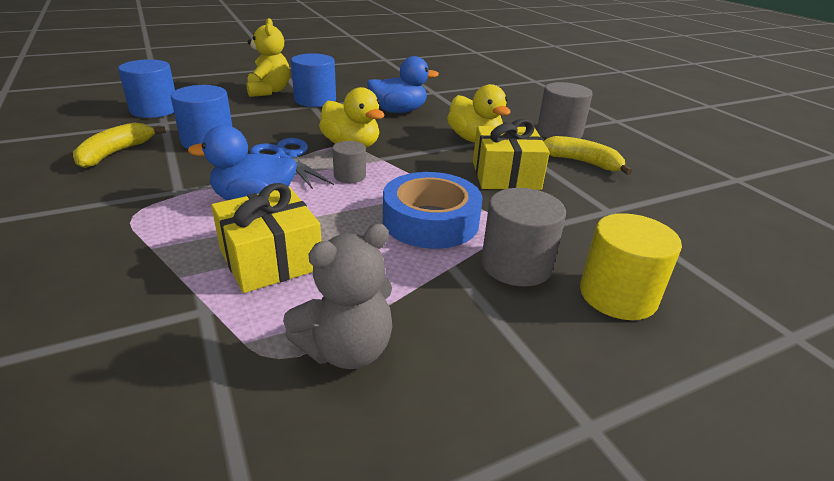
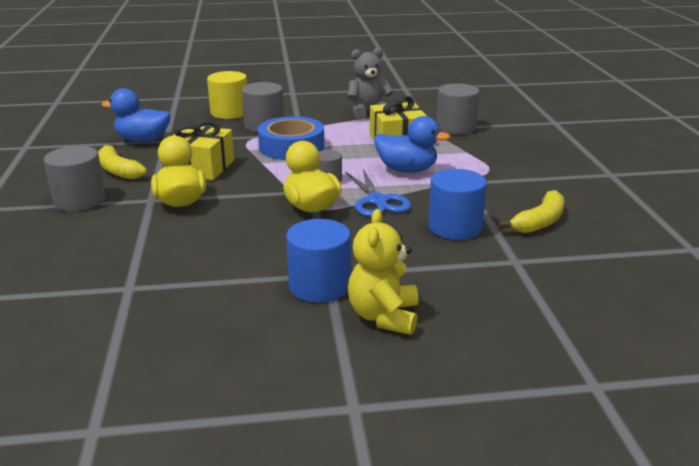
camera: 160 degrees left, 5 degrees down
blue cylinder [118,59,175,118] -> none
blue duck [367,56,439,113] -> blue duck moved to [101,88,171,142]
none -> grey cylinder [436,83,479,134]

